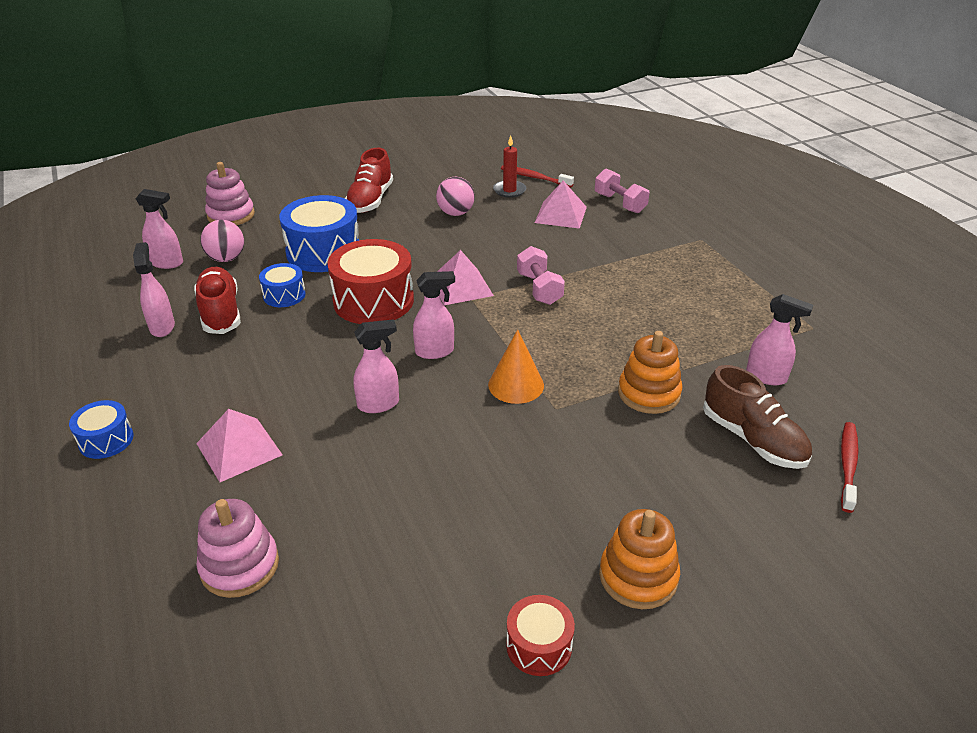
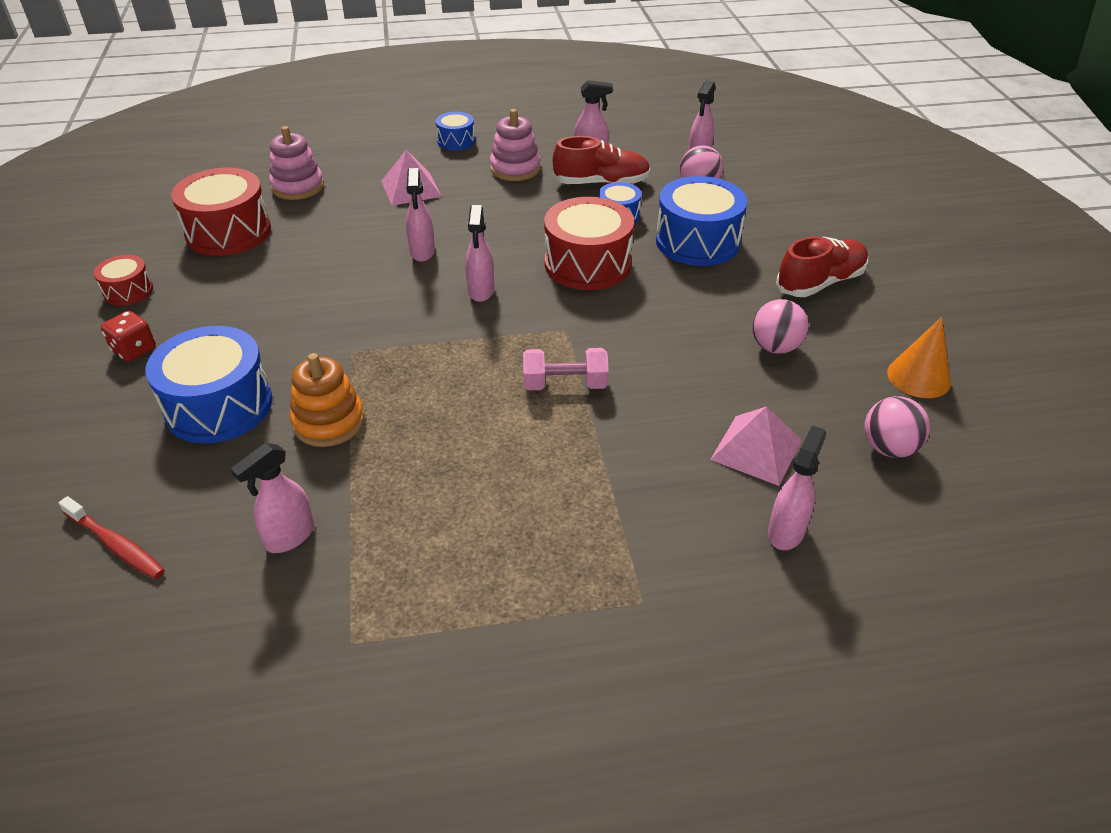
camera: 105 degrees right, 5 degrees up
pink stacking toy [205,162,255,225] -> pink stacking toy moved to [490,109,541,181]
red shoe [345,148,393,213] -> red shoe turned 120 degrees clockwise [776,236,868,297]
pink pyramid [437,250,494,305] -> none
orange cone [488,329,544,404] -> orange cone moved to [887,317,951,398]
red candle [493,135,526,198] -> none
red toothbrush [501,165,574,187] -> pink ball [864,396,930,458]
pink dumbbell [595,169,649,213] -> pink spray bottle [768,425,826,550]
orange stacking toy [599,509,680,609] -> red dice [101,311,156,362]
brown shoe [703,365,812,469] -> none
none -> blue drum [145,326,272,443]
none -> red drum [171,167,271,256]

